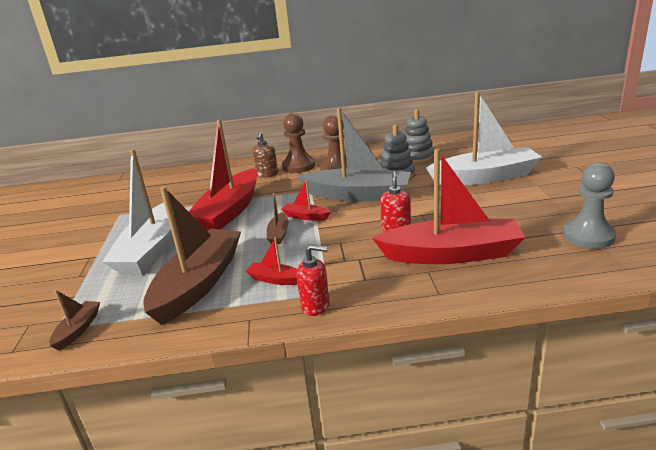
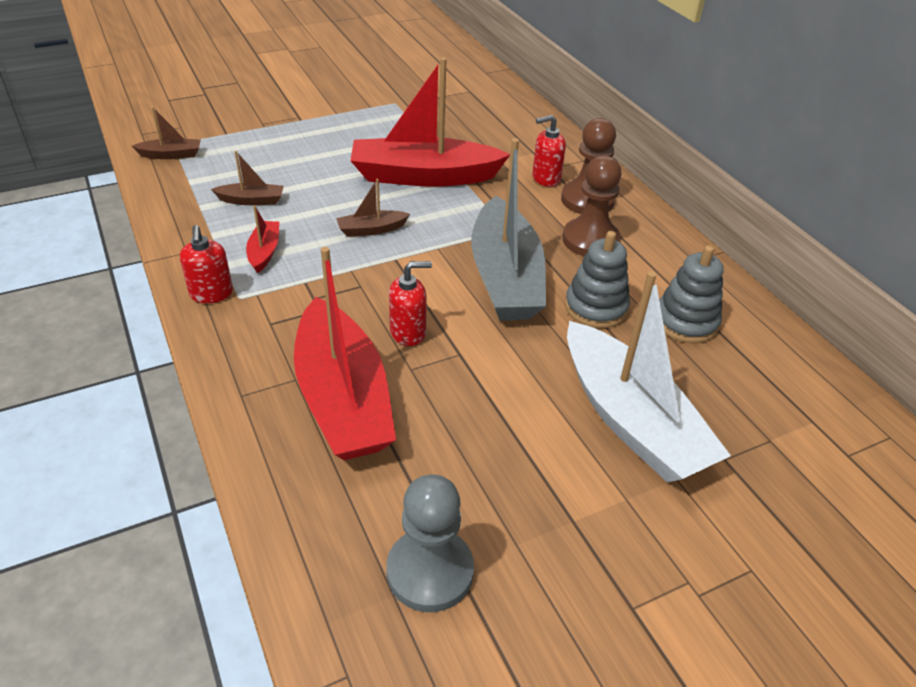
camera: 65 degrees right, 15 degrees up
white boat [102,149,173,275] -> none
brown boat [143,186,241,325] -> brown boat [211,151,284,205], size x0.43
brown soap dispenser [252,132,278,178] -> red soap dispenser [532,115,566,187]
red boat [281,180,331,220] -> none

